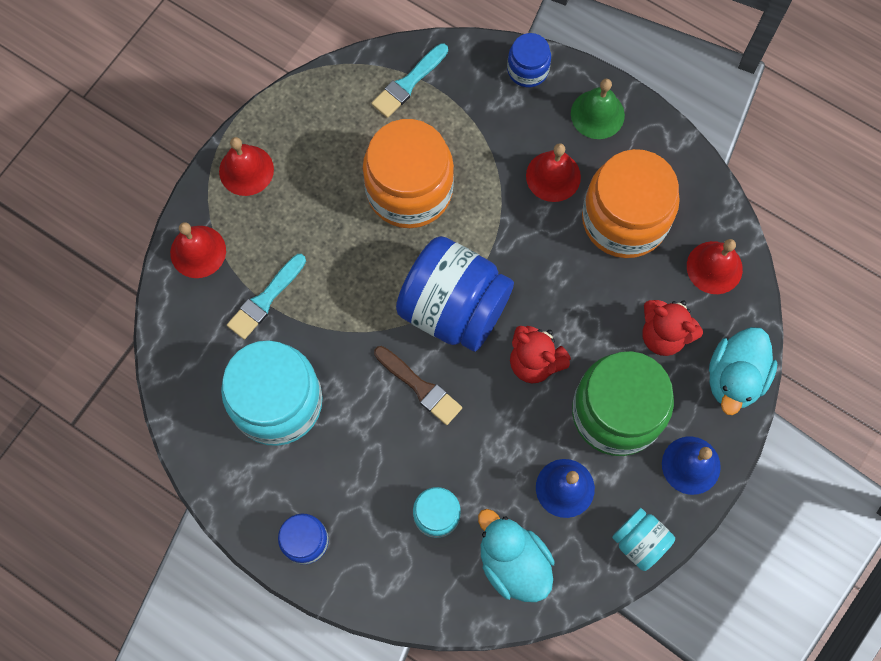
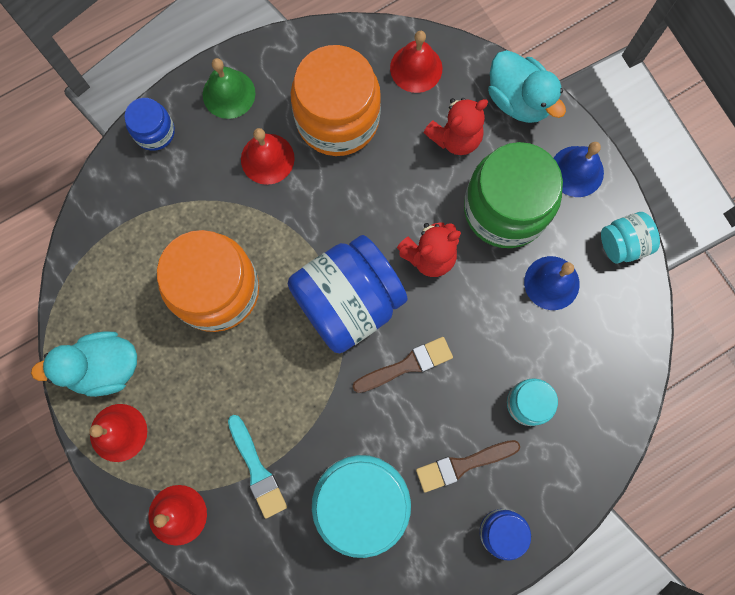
camera: 65 degrees left, 5 degrees up
turquoise brush [371,43,448,118] -> none
turquoise duck [478,509,555,602] -> turquoise duck moved to [31,331,137,397]
none -> brown brush [416,440,520,492]

